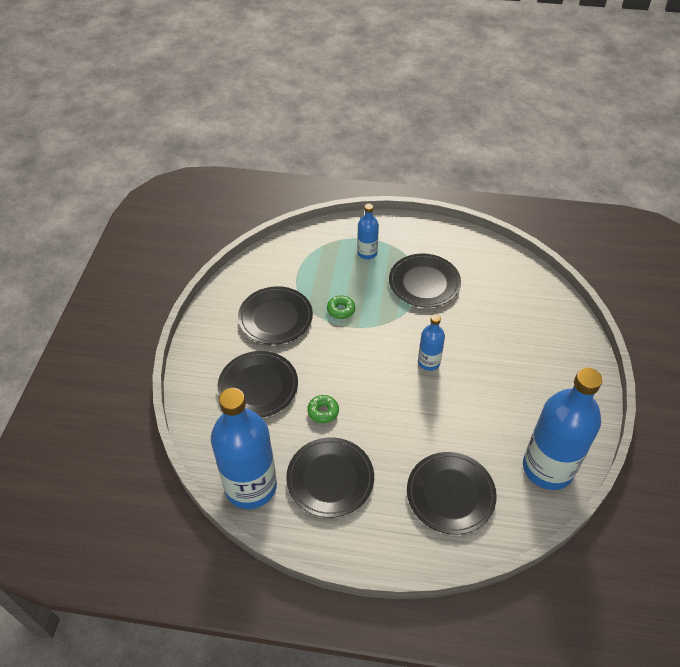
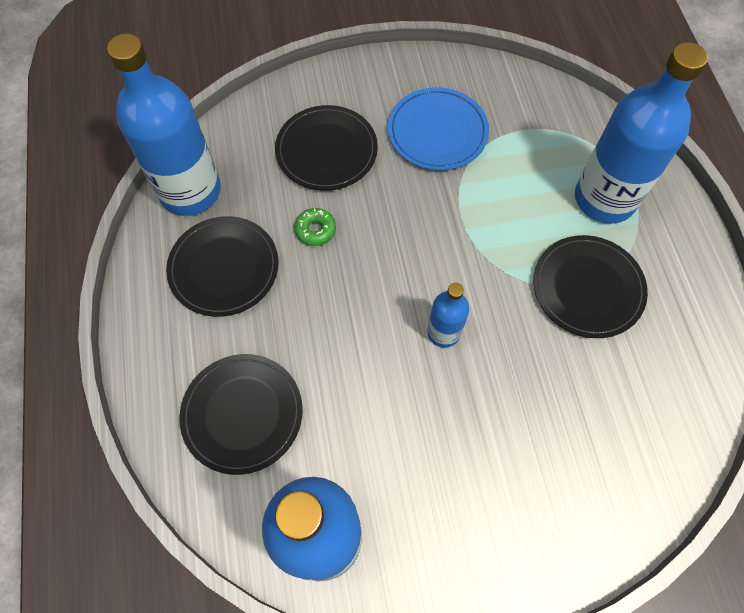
camera: 70 degrees right, 15 degrees up
black plate [238,286,313,345] -> blue plate [388,87,489,170]
green donut [327,295,355,319] -> none
blue bottle [357,204,379,259] -> blue bottle [575,42,708,224], size x2.04

